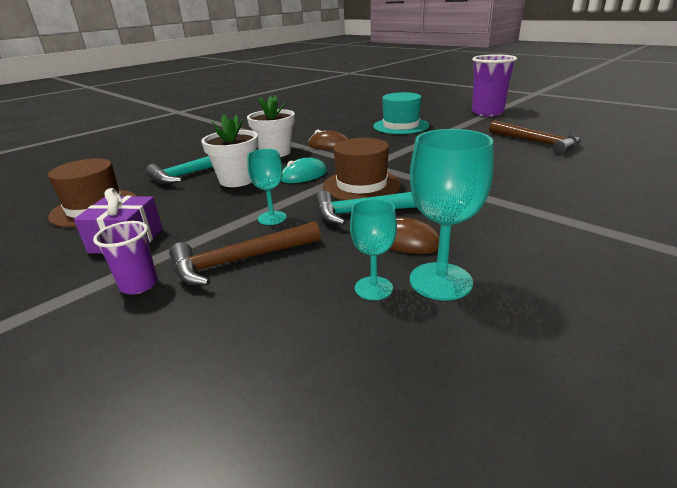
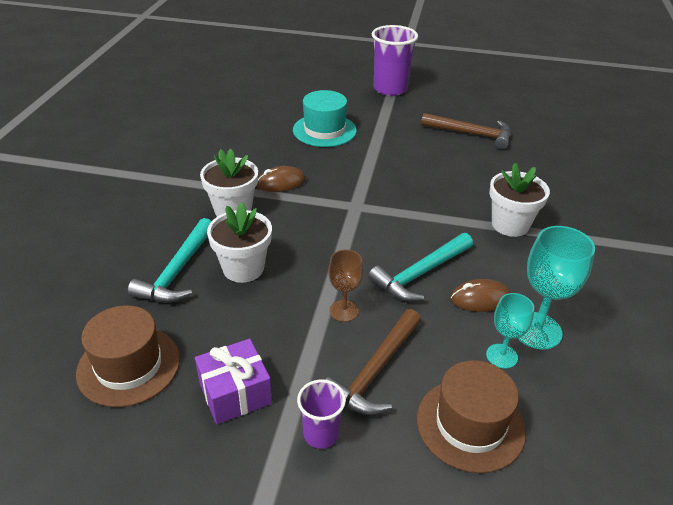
camera: 35 degrees left, 10 degrees up
turquoise goblet [247,149,287,225] -> brown goblet [328,250,363,322]
turquoise mouse [281,158,327,183] -> none
brown hat [323,138,401,200] -> brown hat moved to [417,360,526,473]
none -> white flower pot [489,163,550,237]

